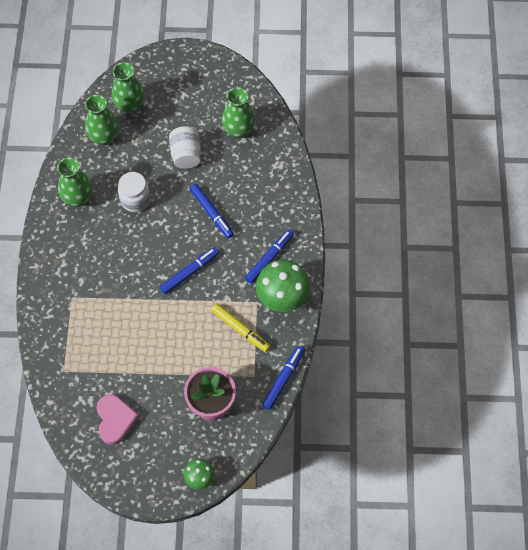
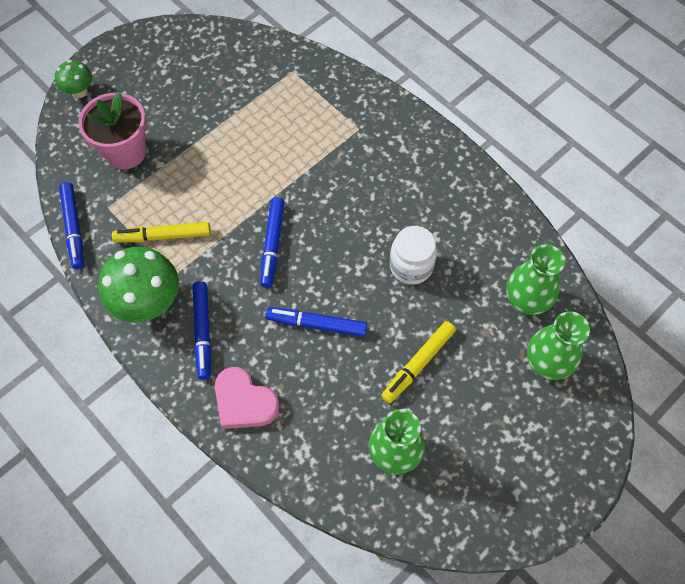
camera: 135 degrees right, 0 degrees up
green vase [57,158,93,207] -> none
pink heart [97,394,139,445] -> pink heart moved to [215,367,280,429]
white jar [169,126,201,169] -> yellow marker [381,321,456,403]

